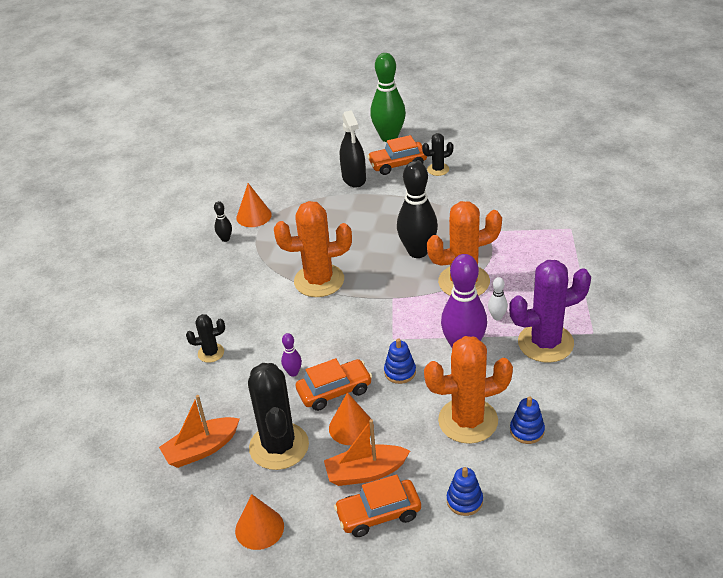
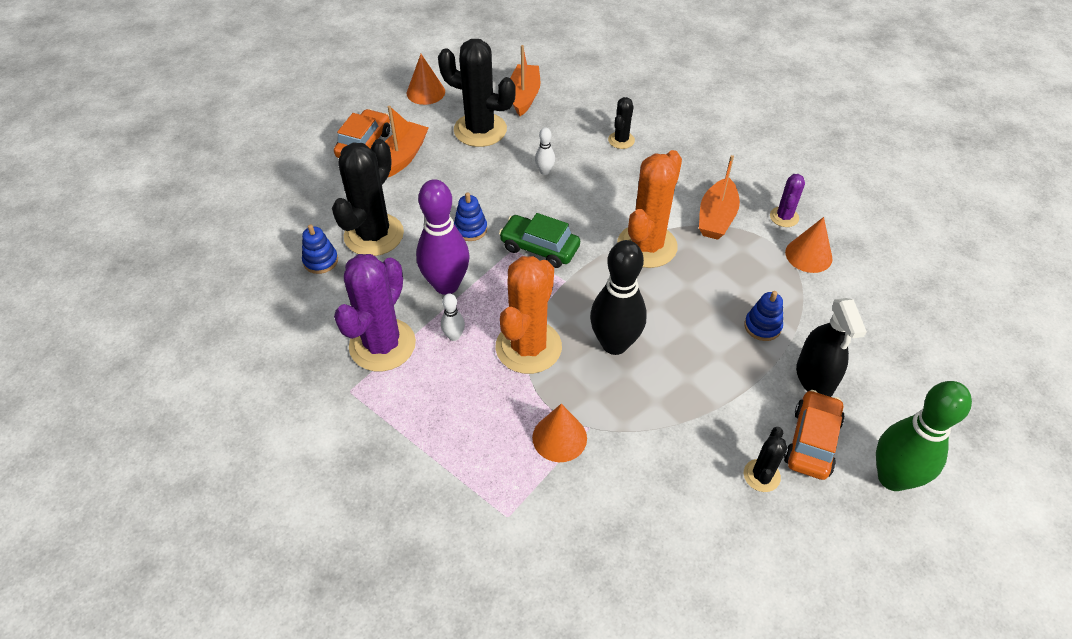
camera: 125 degrees right, 10 degrees up
black bowling pin [214,201,232,242] -> purple cactus [770,174,805,227]
purple bowling pin [281,333,302,377] -> white bowling pin [535,128,555,175]
orange car [296,358,372,411] -> none
orange cone [329,392,374,445] -> orange cone moved to [532,404,587,462]
black spray bottle [340,110,366,188] -> black spray bottle turned 120 degrees counterclockwise [796,298,867,397]
orange cactus [424,336,513,444] -> black cactus [332,139,404,256]
blue stacking toy [447,467,483,516] -> blue stacking toy moved to [744,291,783,341]
none -> green car [499,213,580,268]
none -> orange boat [699,155,740,240]

